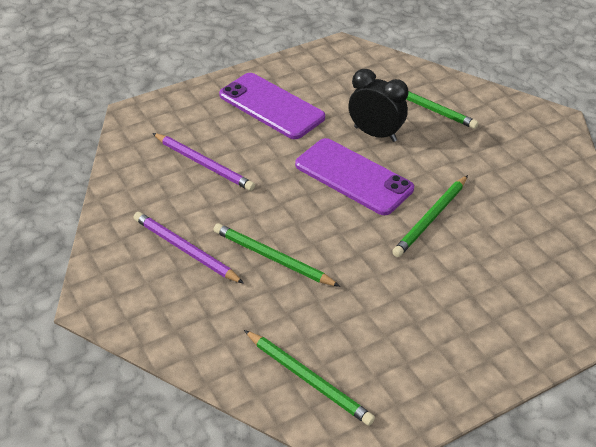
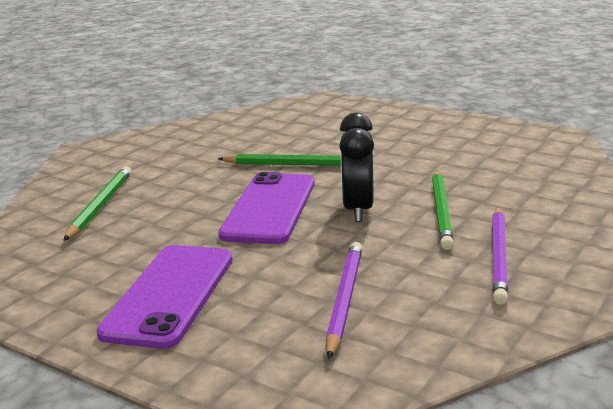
camera: 115 degrees left, 20 degrees down
green pencil [244,330,375,426] -> none
black clock [348,69,408,142] -> black clock moved to [339,113,374,222]

